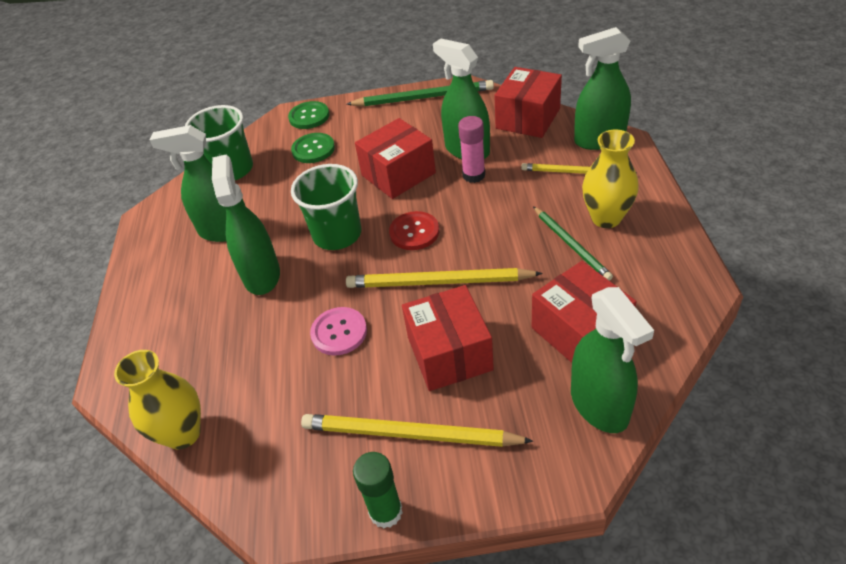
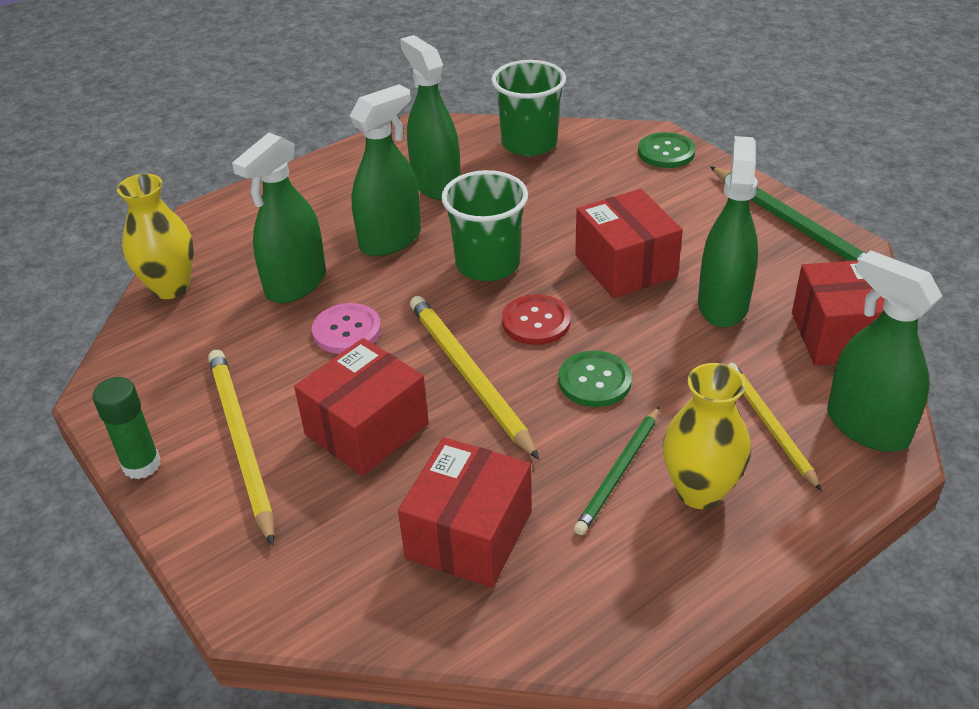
camera: 55 degrees right, 5 degrees down
green button [291,133,335,163] -> green button moved to [558,350,632,407]
red box [355,118,436,199] -> red box turned 45 degrees clockwise [575,189,683,298]
pink glue stick [458,116,485,183] -> none
green spray bottle [571,287,654,433] -> green spray bottle moved to [232,132,326,303]

